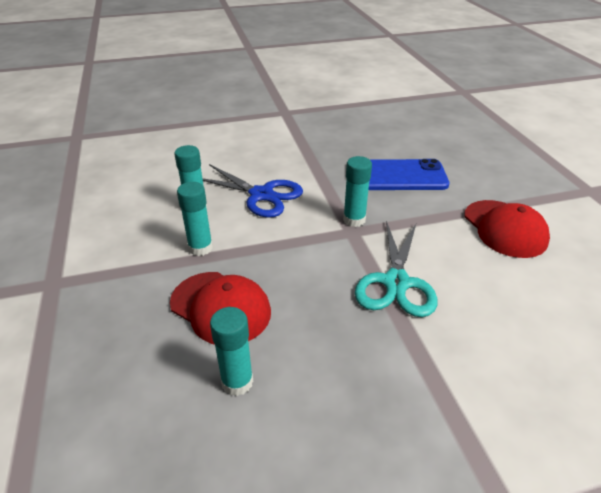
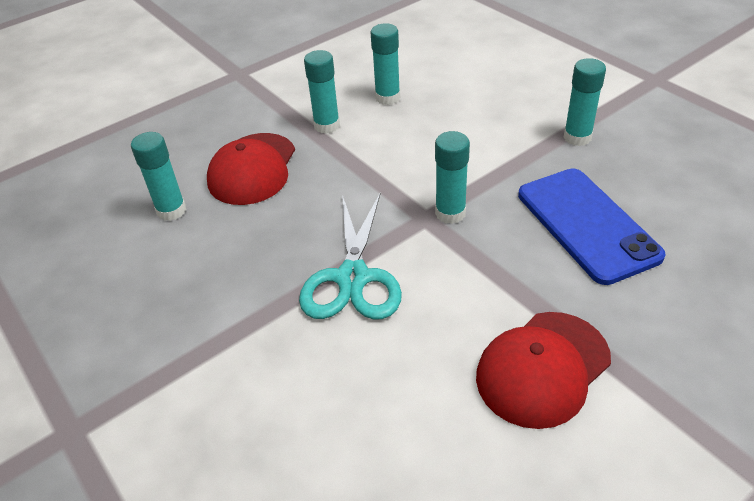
camera: 70 degrees right, 5 degrees up
blue scissors [202,164,303,218] -> none
turquoise scissors [355,221,437,317] -> turquoise scissors turned 75 degrees counterclockwise [299,194,402,319]
none -> turquoise glue stick [563,58,606,146]

